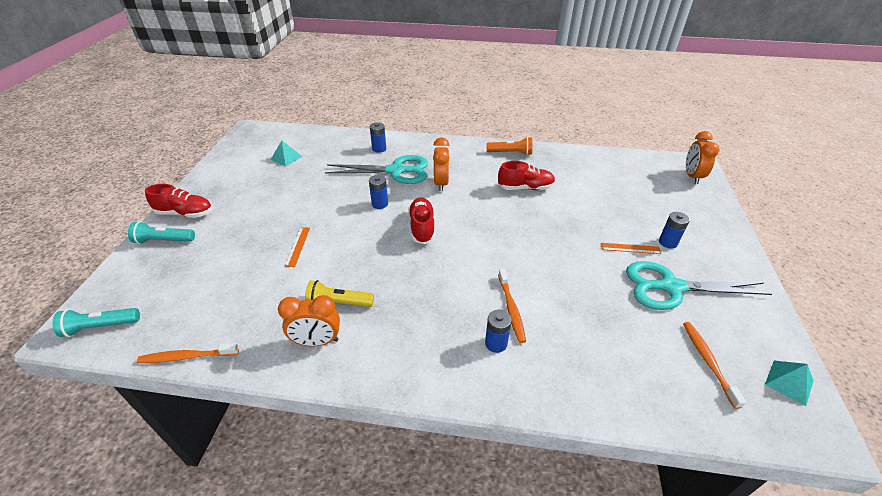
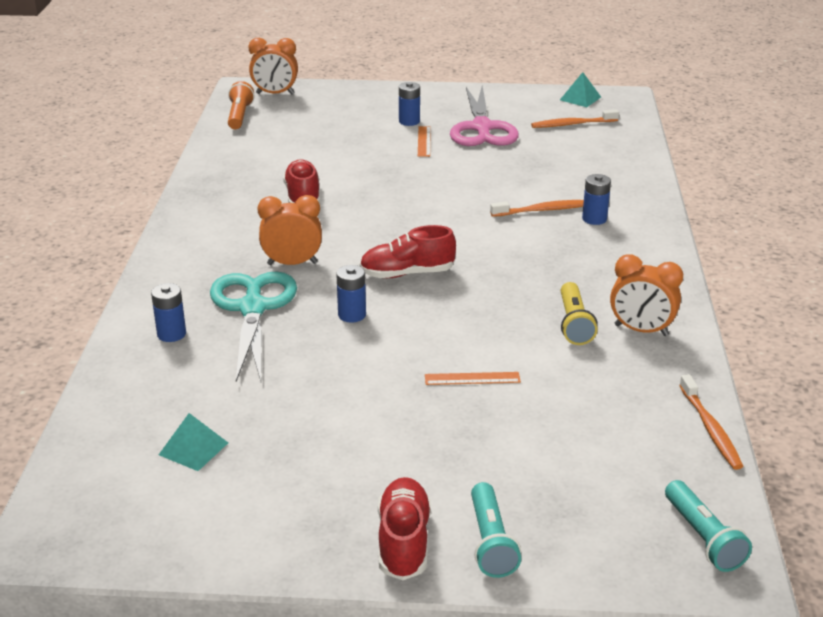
camera: 95 degrees left, 10 degrees down
orange clock [278,295,340,346] -> orange clock turned 120 degrees clockwise [610,254,683,336]
orange flashlight [487,137,532,155] -> orange flashlight moved to [228,81,255,129]
turquoise scissors [626,261,772,310] -> pink scissors [450,86,519,146]

